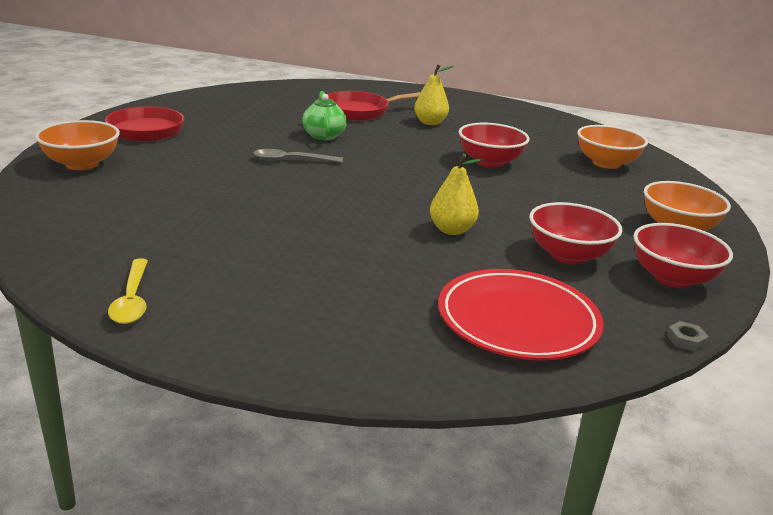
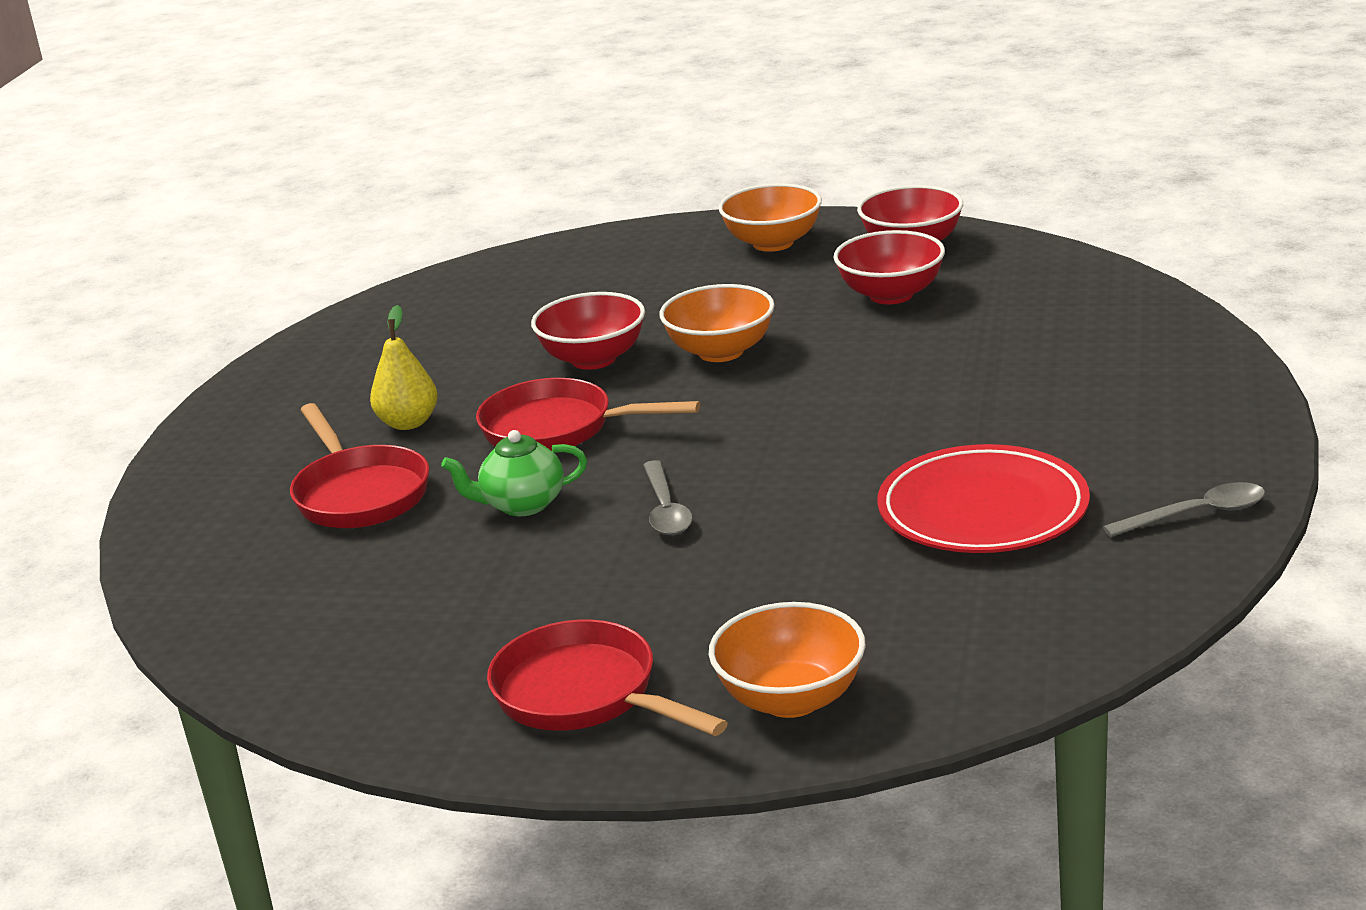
camera: 90 degrees left, 0 degrees up
yellow spoon [108,258,148,324] -> grey spoon [1103,482,1265,537]
yellow pear [430,154,483,235] -> none
red plate [438,269,604,360] -> red plate moved to [877,444,1090,553]
orange bowl [577,125,648,169] -> orange bowl moved to [659,284,775,362]
grey nut [666,321,709,352] -> none
none -> red pan [476,378,700,451]

